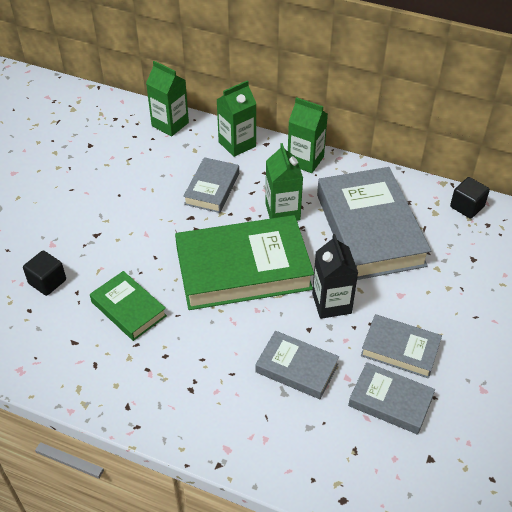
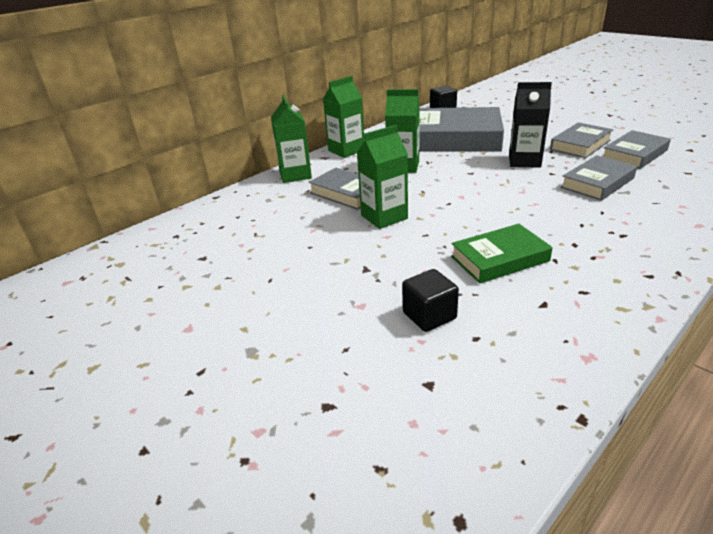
camera: 65 degrees left, 15 degrees down
green carton [146,61,189,136] -> green carton moved to [357,125,408,229]
green book [175,215,314,310] -> none

